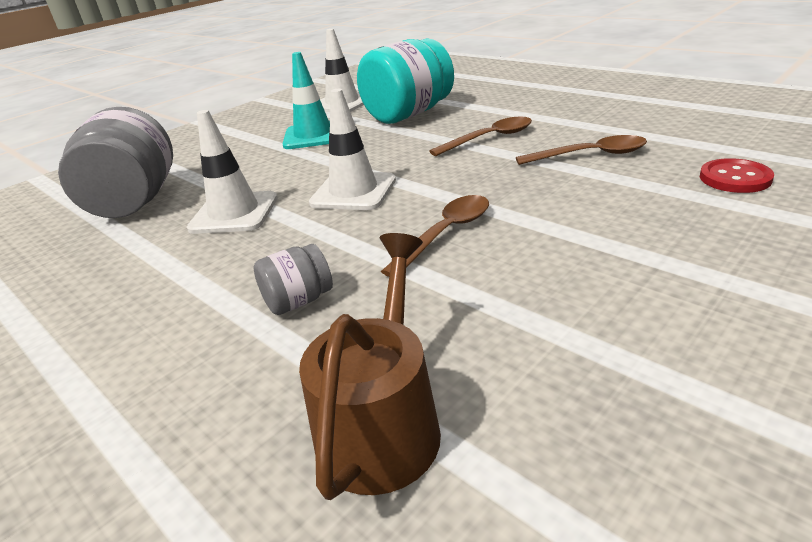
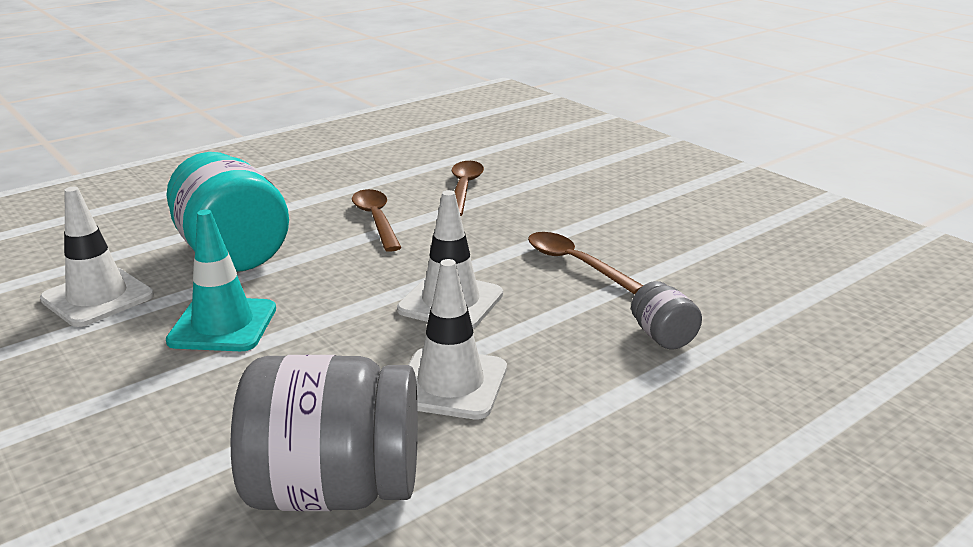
camera: 85 degrees left, 5 degrees down
brown watering can [299,233,441,500] -> none
red button [700,158,774,193] -> none

